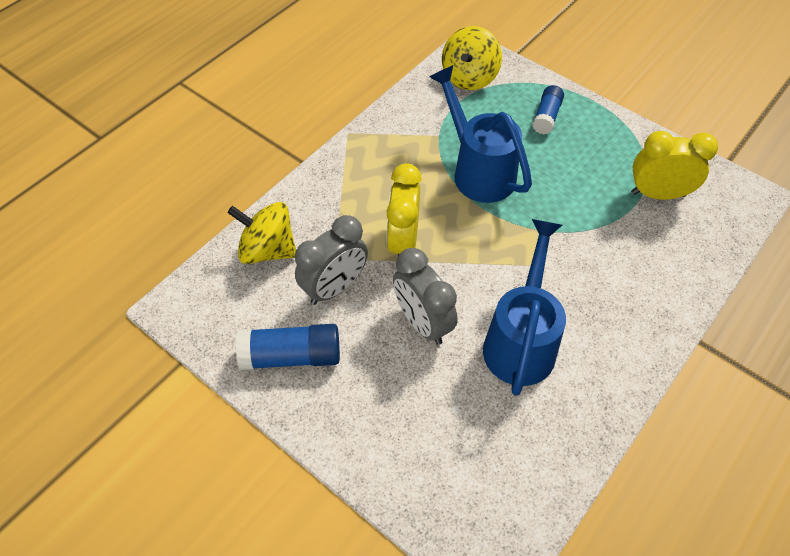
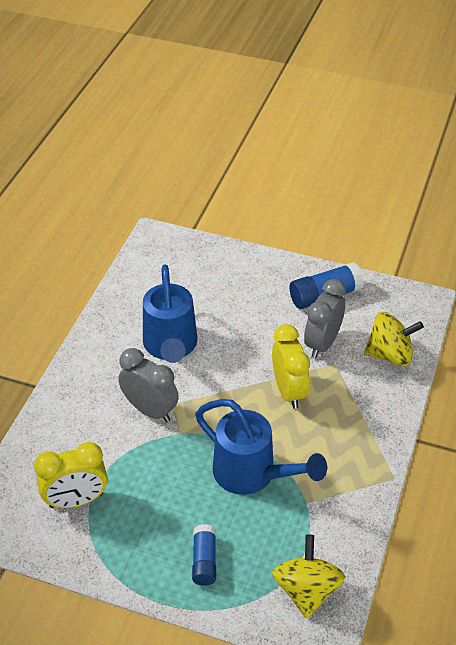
camera: 160 degrees right, 10 degrees down
grey clock [393,248,458,345] -> grey clock moved to [119,348,179,422]

